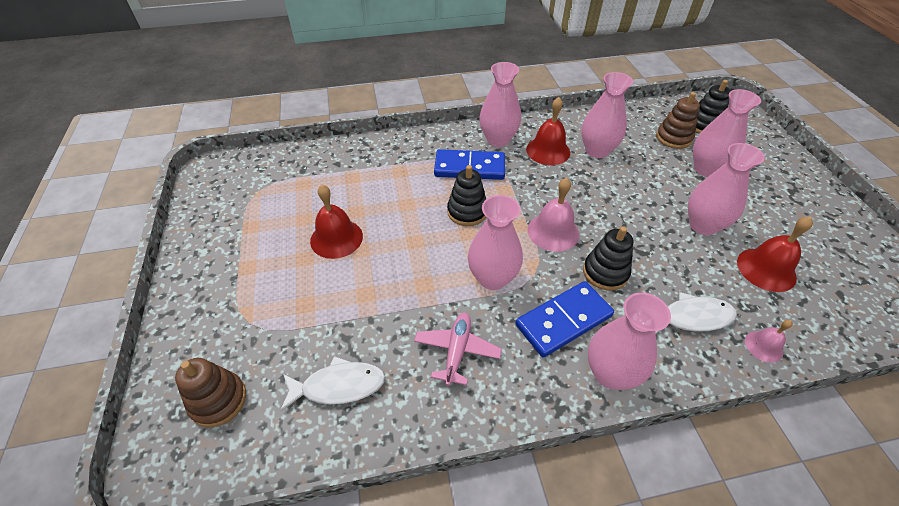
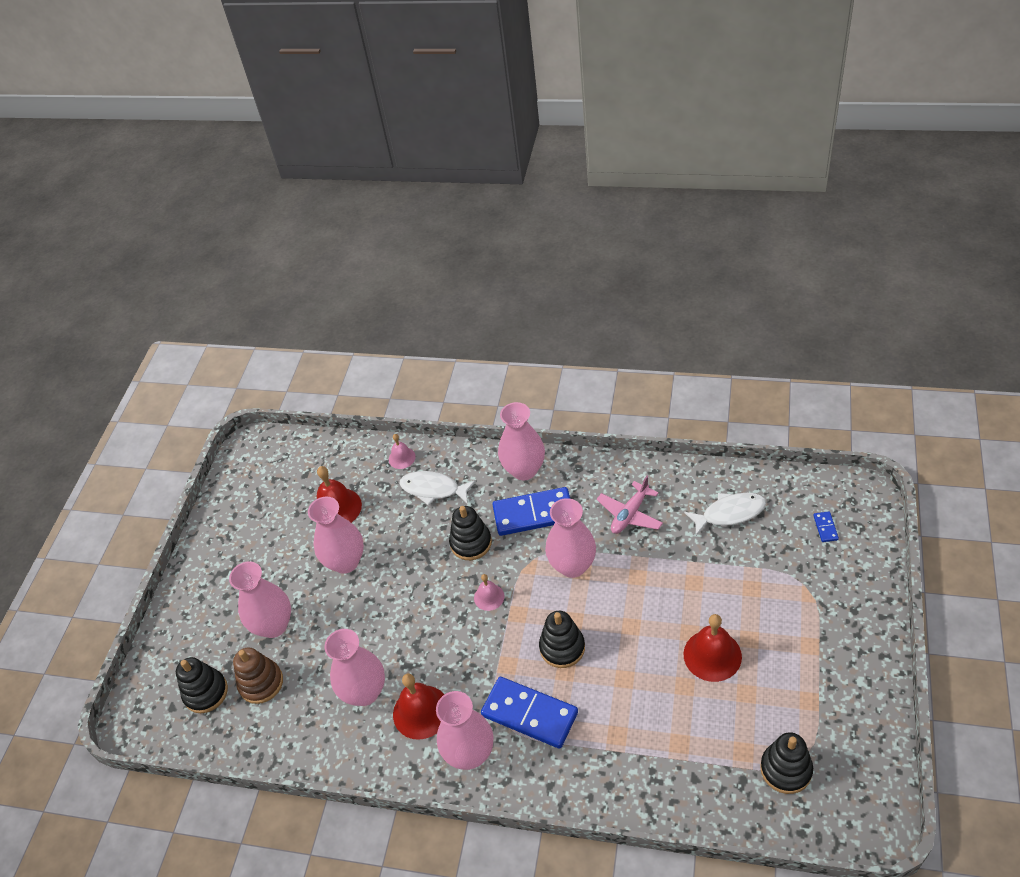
camera: 150 degrees left, 0 degrees up
brown stacking toy [175,358,246,427] -> blue domino [813,511,839,542]
white fish [280,356,385,411] -> white fish turned 150 degrees clockwise [684,493,766,536]
pink bell [527,178,579,252] -> pink bell [474,574,504,611], size x0.57
none -> black stacking toy [760,732,813,794]

